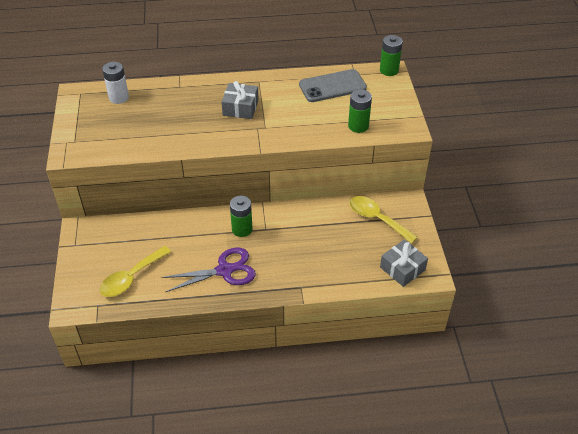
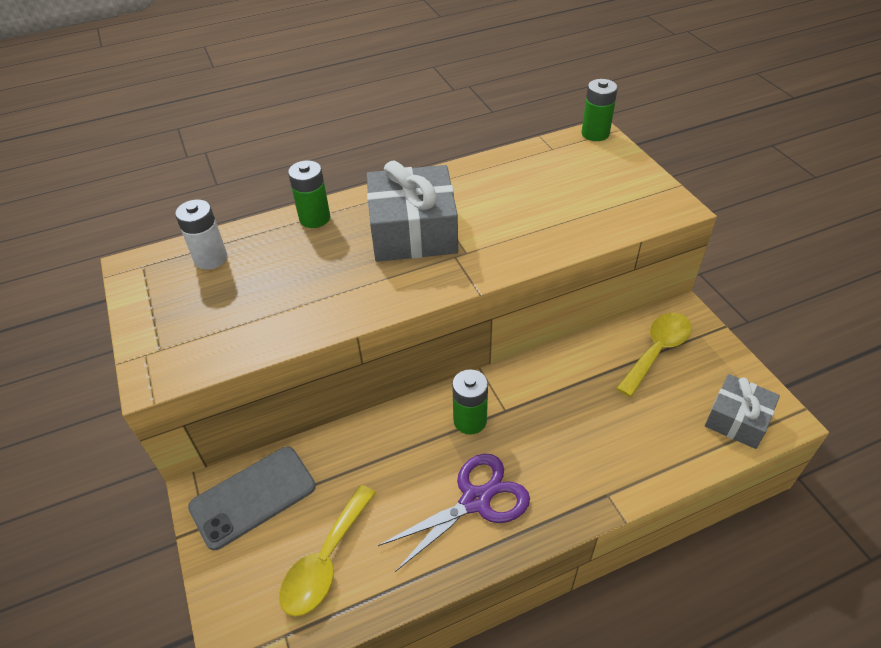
camera: 15 degrees left, 0 degrees up
grey gift [221,81,259,119] -> grey gift [367,160,458,262], size x1.67
grey phone [299,69,367,102] -> grey phone moved to [188,447,316,550]
green battery [348,89,372,133] -> green battery moved to [288,160,330,228]
yellow spoon [350,196,418,244] -> yellow spoon turned 105 degrees clockwise [616,313,692,397]

